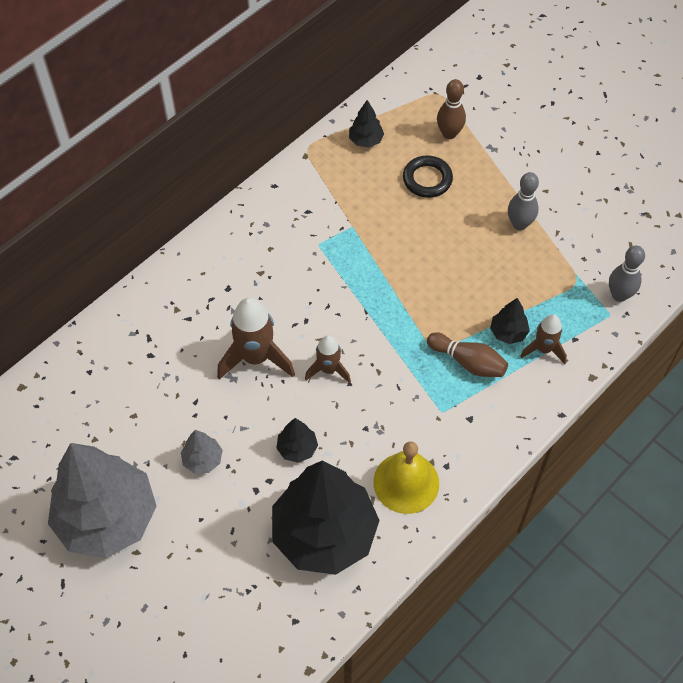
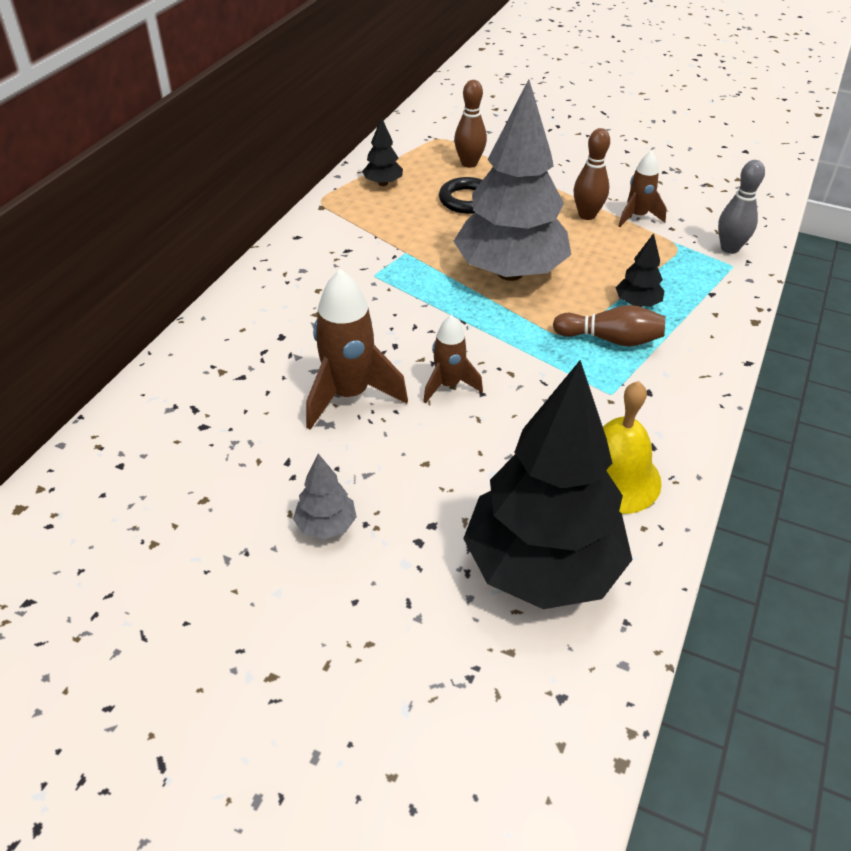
camera: 20 degrees left, 15 degrees down
grey tree [48,443,157,558] -> grey tree moved to [454,79,571,281]
black tree [276,418,318,463] -> none
grey bowling pin [508,172,539,230] -> brown bowling pin [574,128,610,220]
brown rocket [520,314,567,364] -> brown rocket moved to [619,151,667,227]

